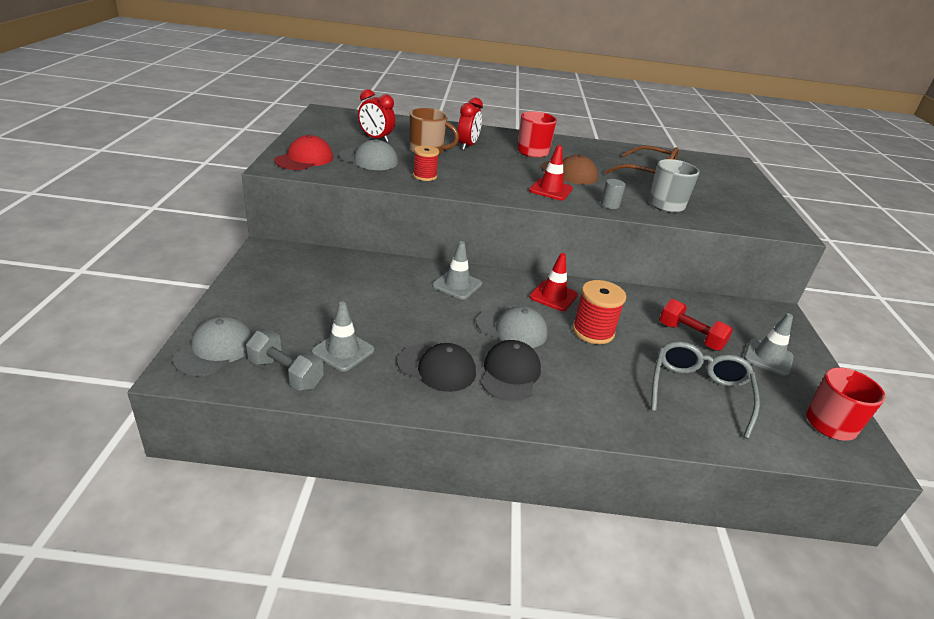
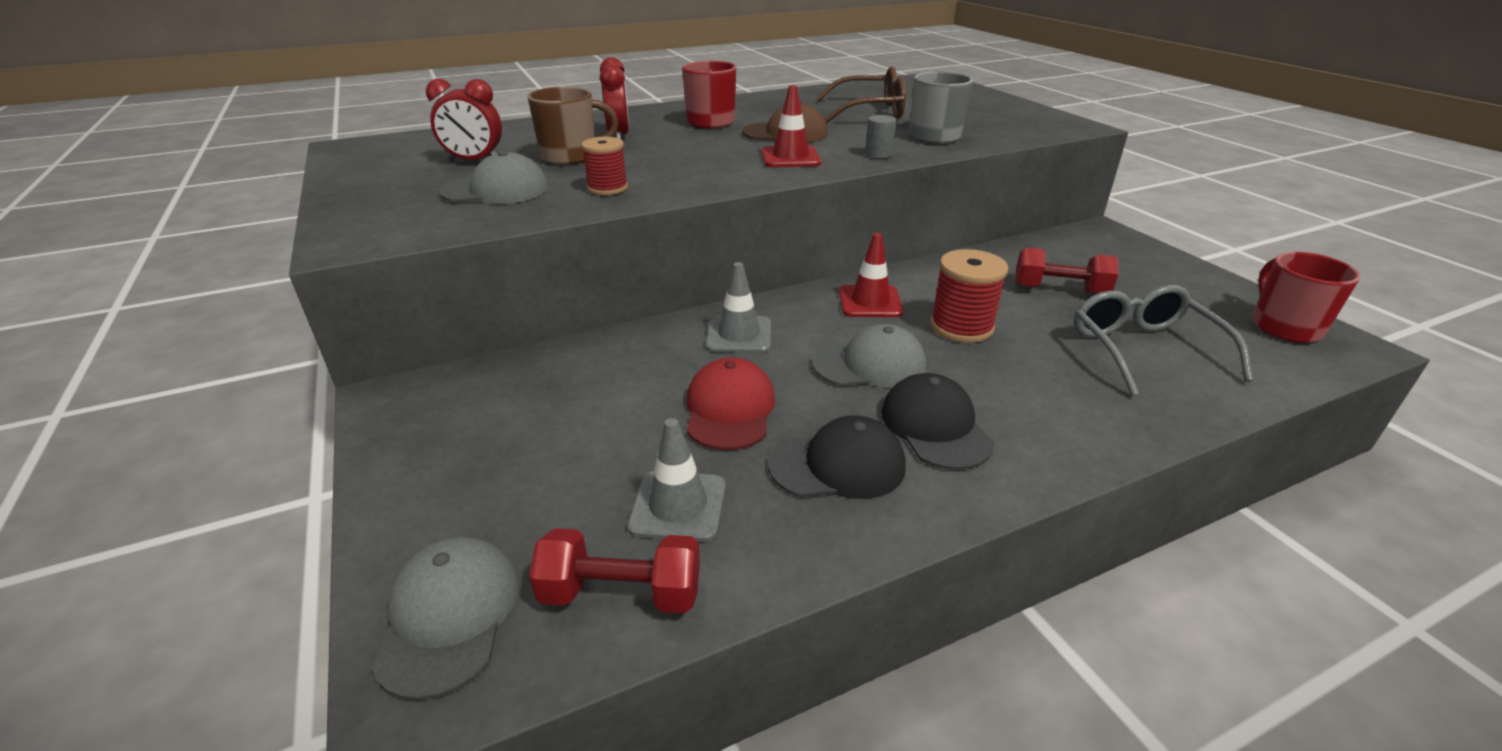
camera: 25 degrees left, 0 degrees up
grey dumbbell [246,331,324,391] -> red dumbbell [529,528,700,613]
red cap [274,135,333,170] -> red cap moved to [687,357,775,450]
grey traffic cone [744,313,794,376] -> none

